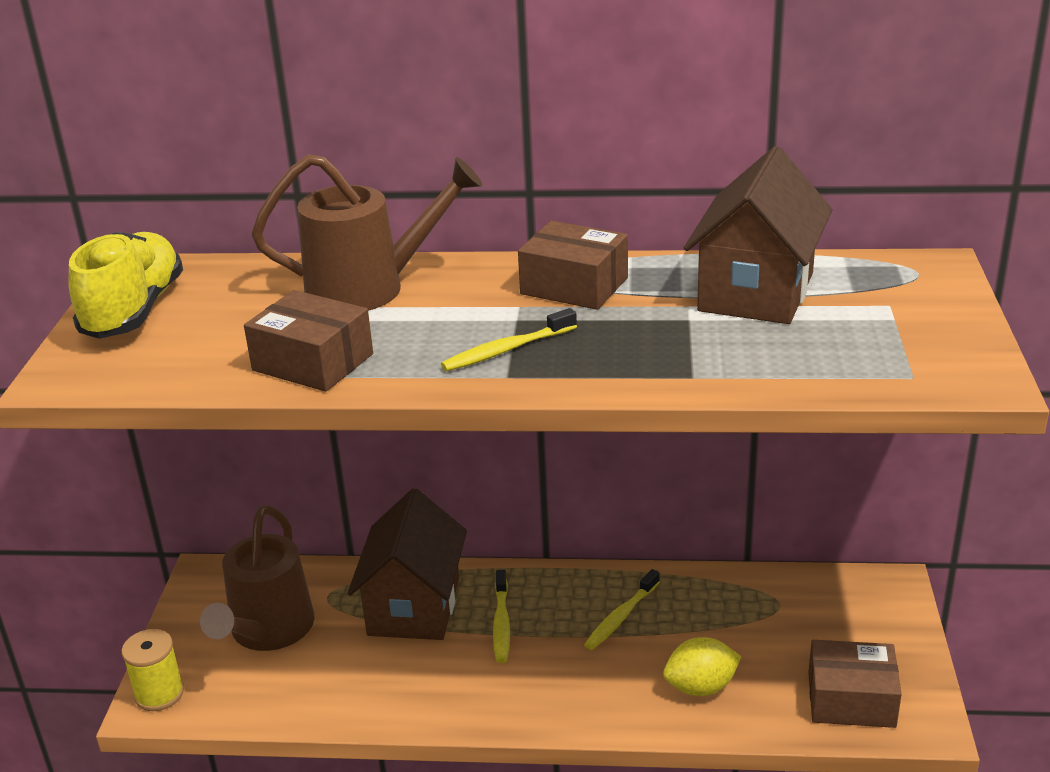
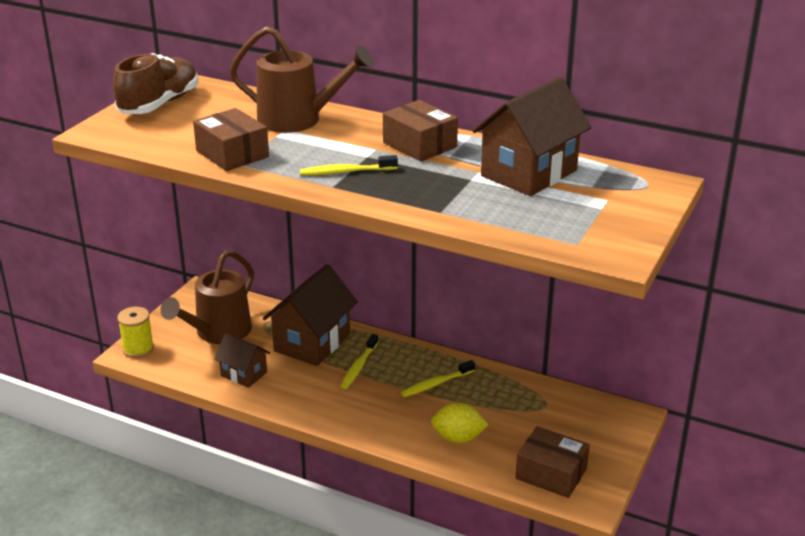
camera: 20 degrees right, 0 degrees up
yellow shoe [69,232,183,339] -> brown shoe [113,53,198,114]
none -> brown house [214,333,270,388]

